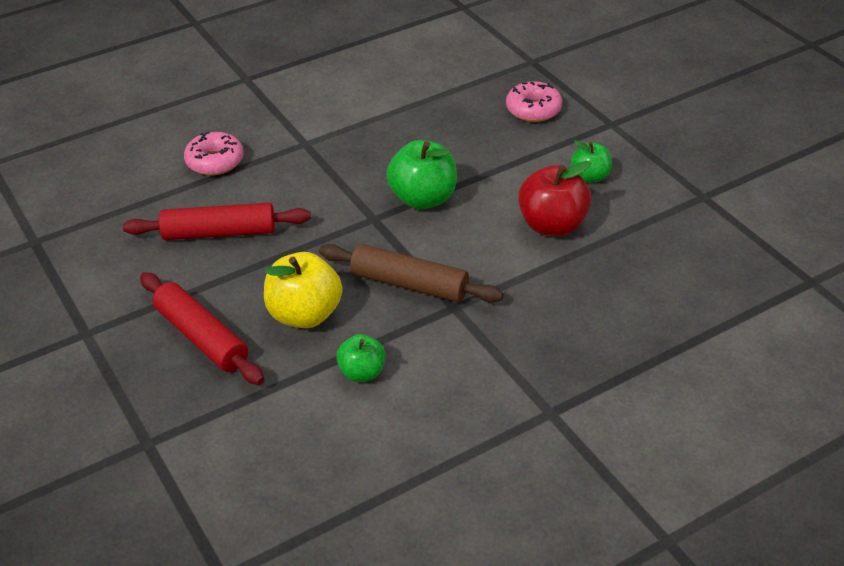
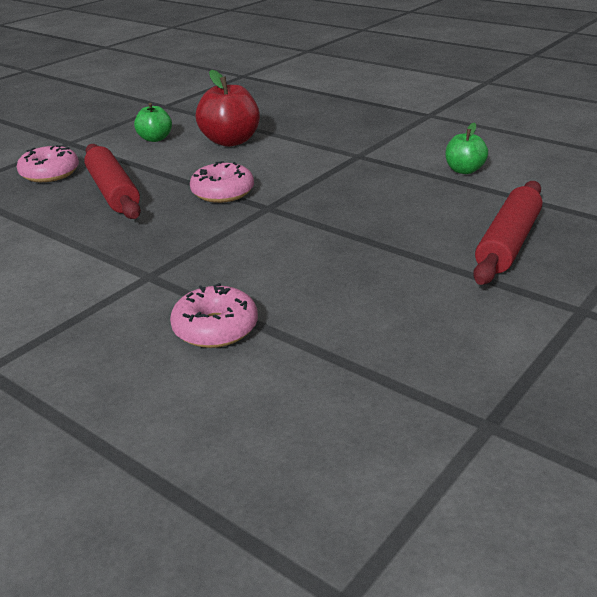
camera: 110 degrees left, 10 degrees down
red rolling pin [123,203,311,240] -> red rolling pin moved to [84,144,141,219]
yellow apple [264,252,342,328] -> none
brown rolling pin [319,244,504,303] -> none
green apple [386,140,457,209] -> pink donut [190,161,254,203]

